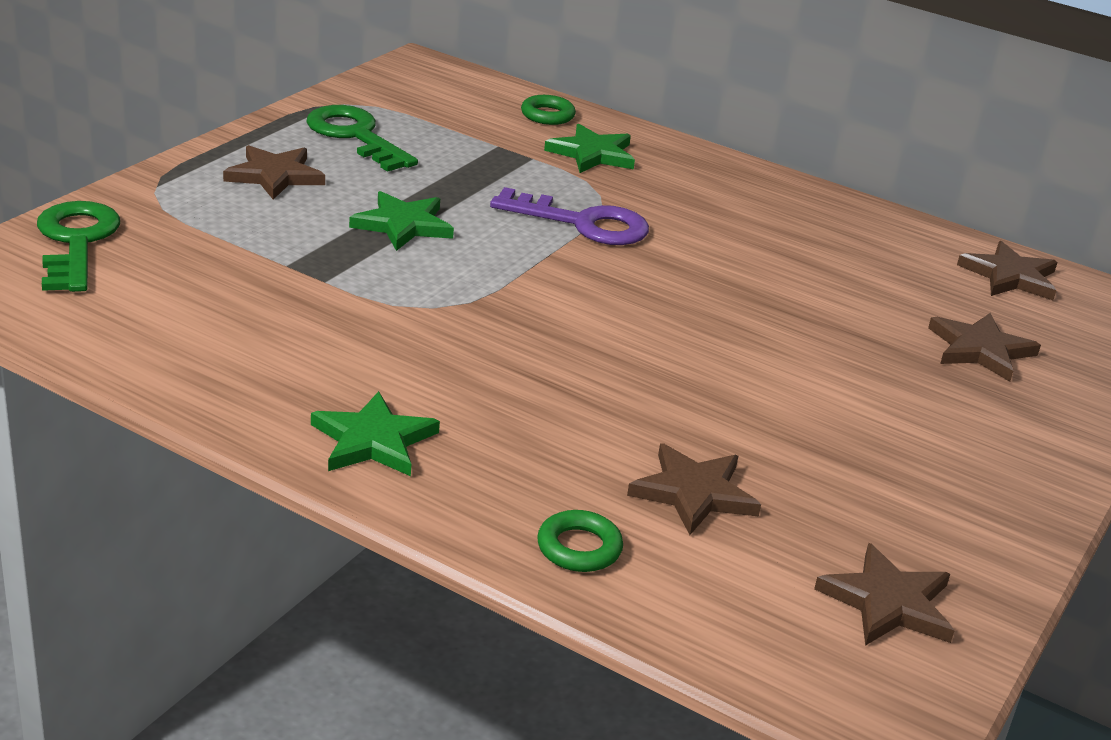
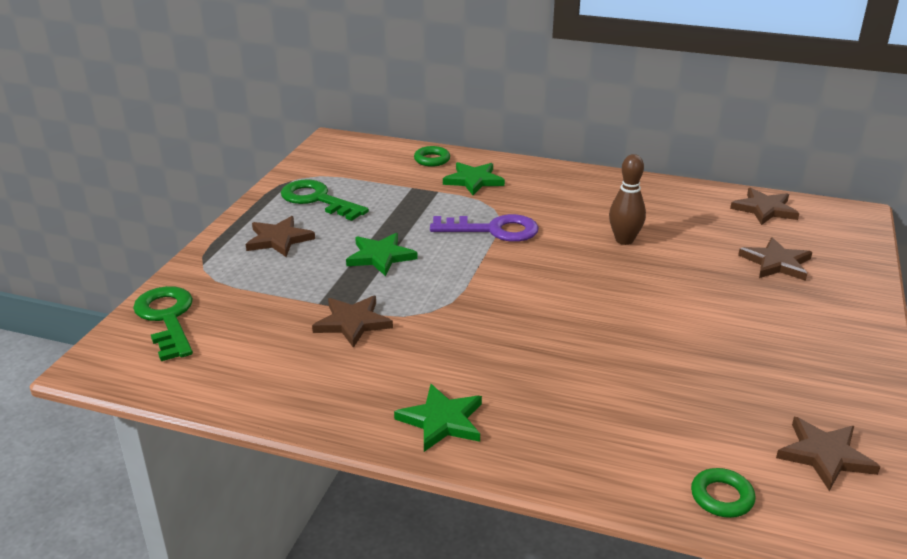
camera: 10 degrees left, 0 degrees up
green ring [537,510,623,572] -> green ring moved to [691,468,755,518]
brown star [627,443,761,535] -> brown star moved to [312,296,393,348]
none -> brown bowling pin [609,154,646,245]

